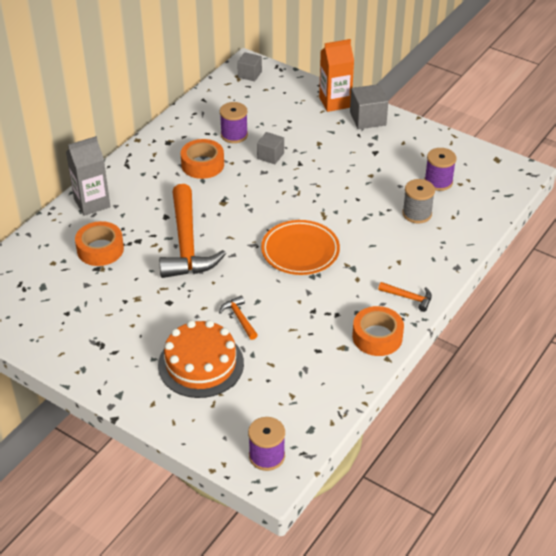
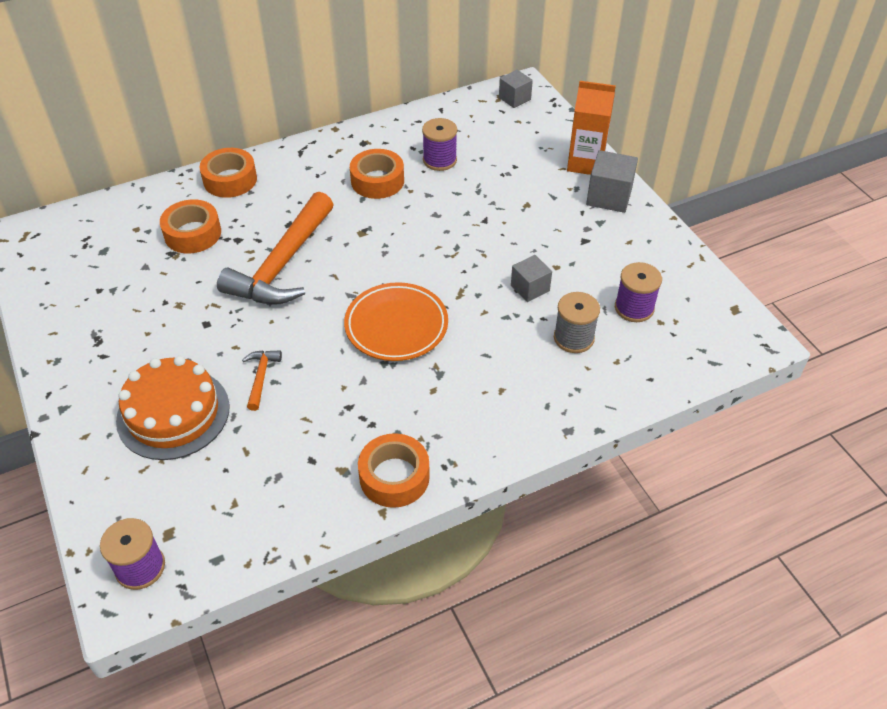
camera: 30 degrees right, 5 degrees up
grey carton [66,136,110,216] -> orange tape [199,148,257,198]
grey cube [257,132,284,164] -> grey cube moved to [511,255,552,302]
orange hammer [378,282,432,312] -> none

